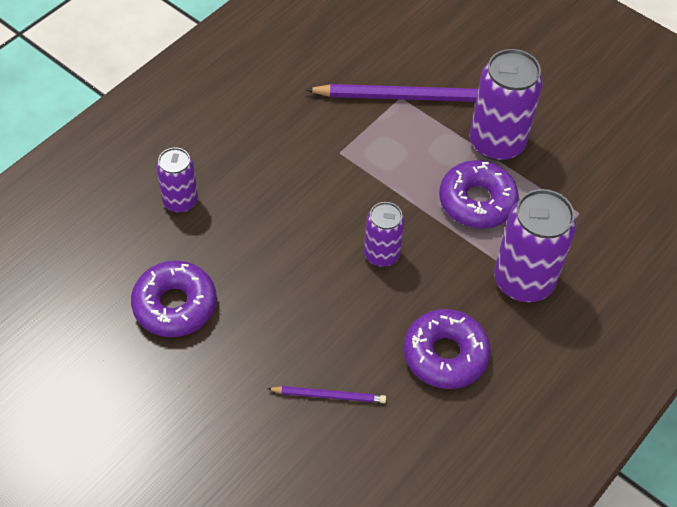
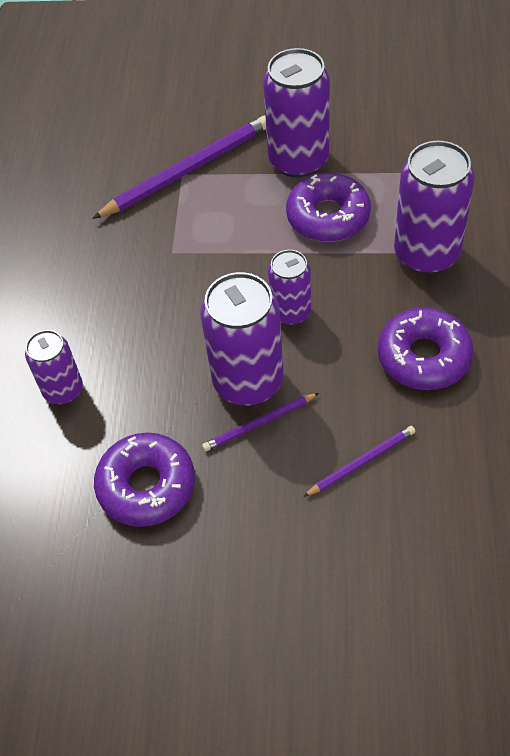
camera: 30 degrees left, 0 degrees up
none -> purple can [200,272,284,405]
none -> purple pencil [202,393,319,451]

